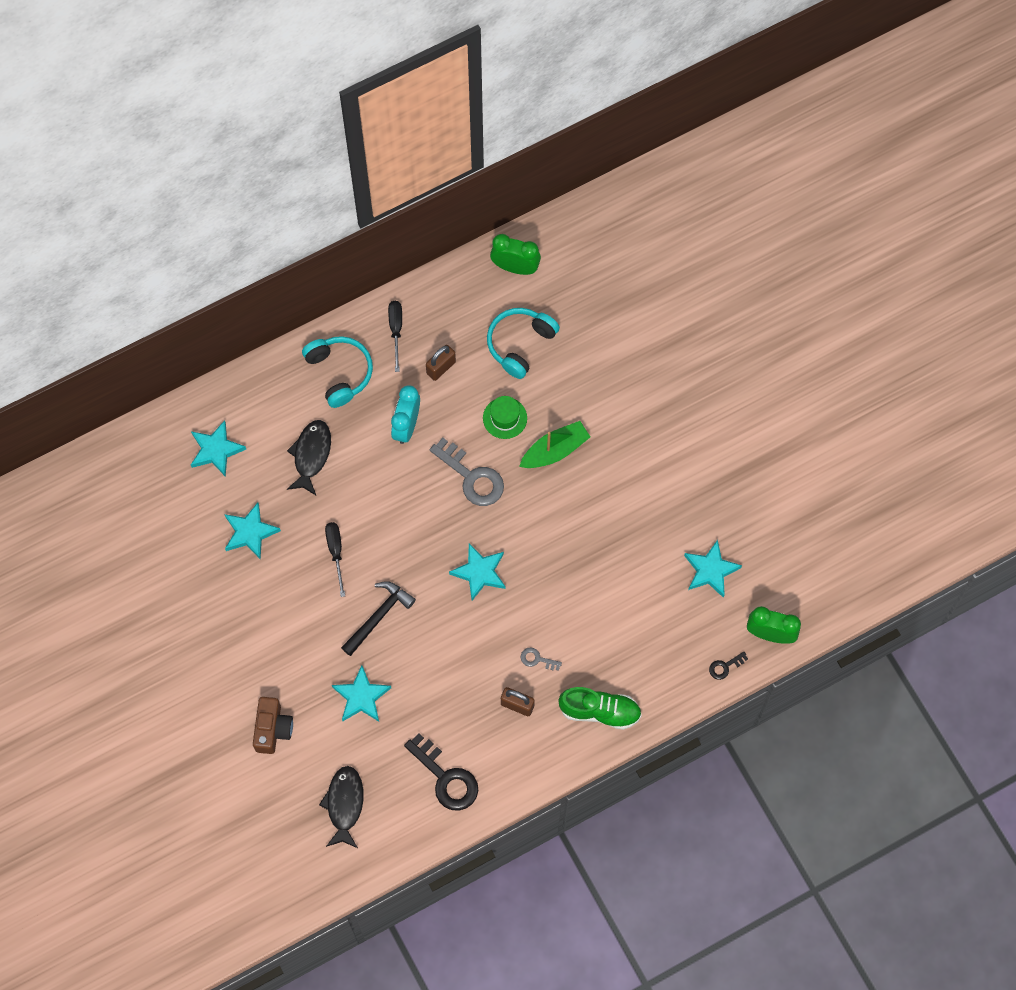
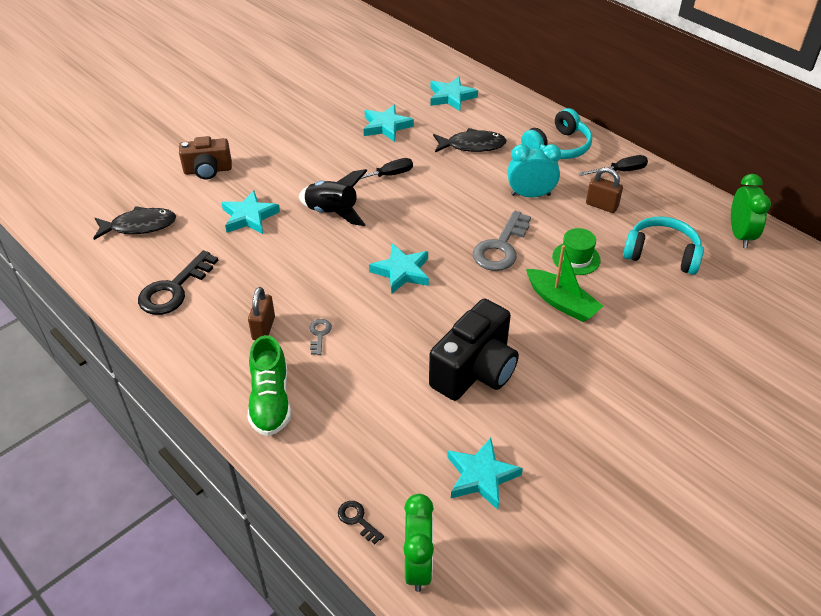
camera: 75 degrees right, 25 degrees down
black hammer [341,581,416,656] -> black rocket [299,169,368,226]
none -> black camera [429,299,519,401]

